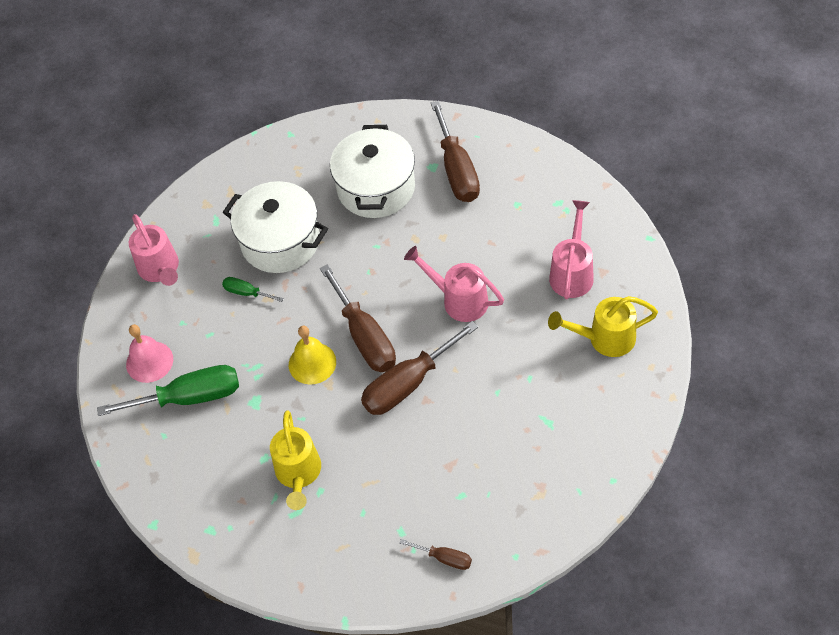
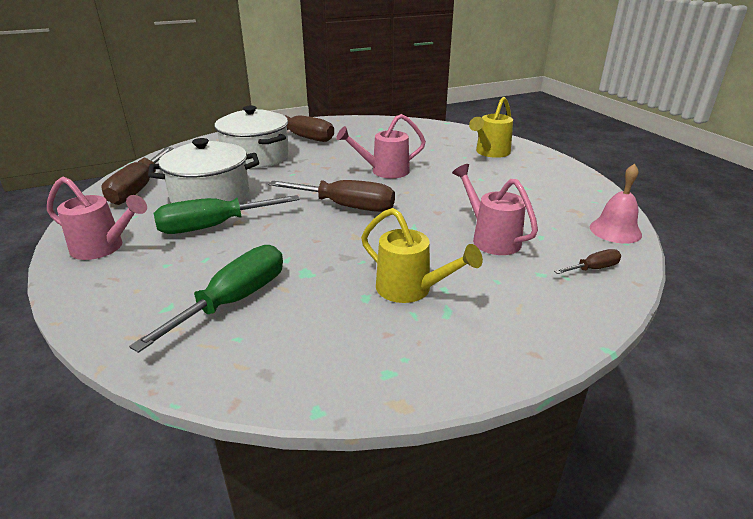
camera: 50 degrees left, 25 degrees down
pink bell [126,324,173,383] -> pink bell moved to [590,164,642,244]
green screwdriver [222,277,284,302] -> green screwdriver [154,195,300,234], size x2.06
yellow bell [289,326,336,385] -> none
brown screwdriver [361,321,478,415] -> brown screwdriver moved to [101,147,173,205]
pink watering can [549,200,594,299] -> pink watering can moved to [452,164,538,255]

